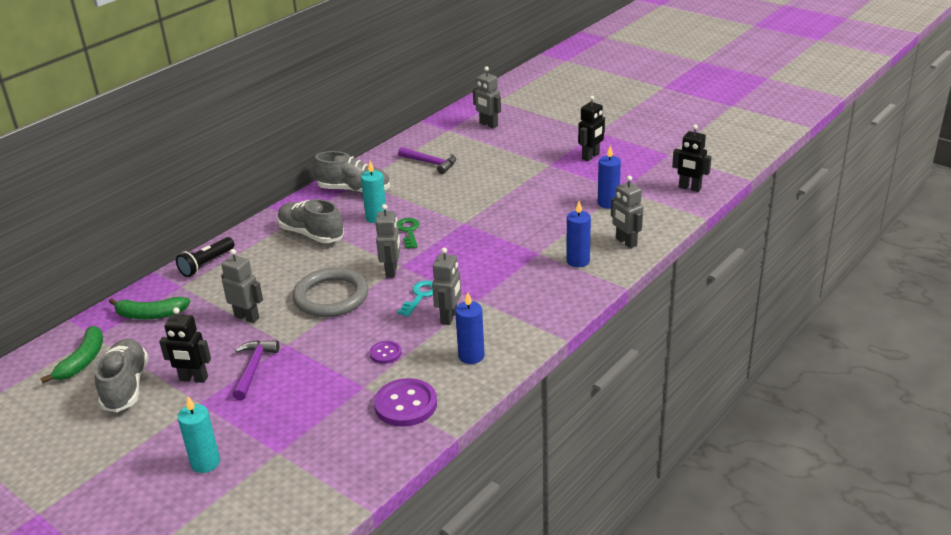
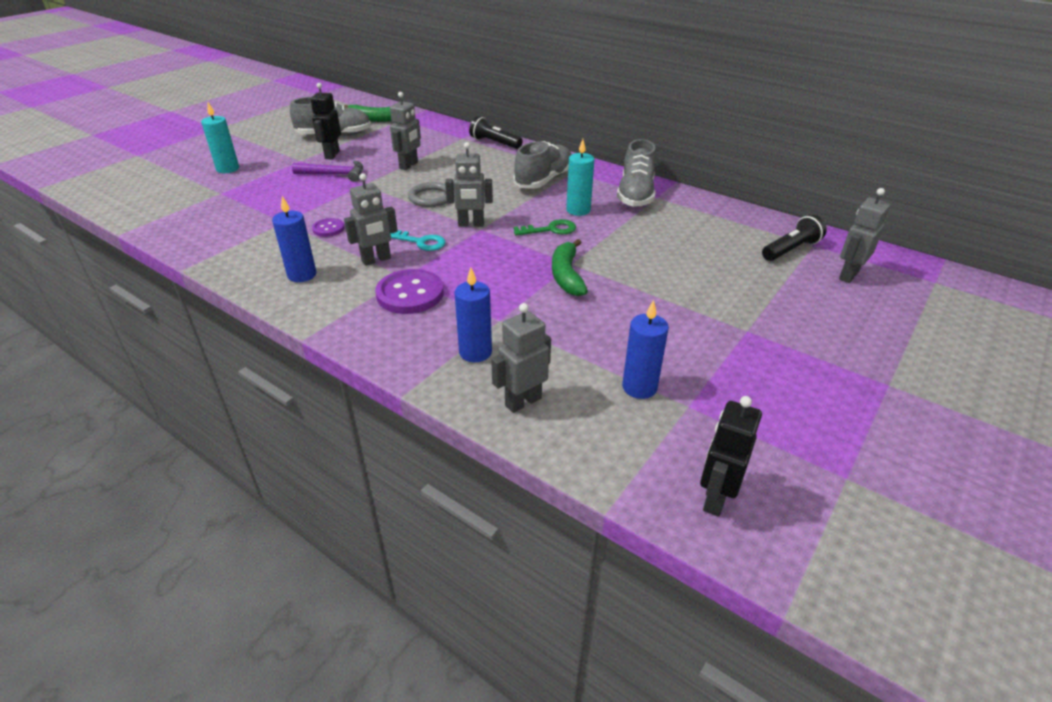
camera: 85 degrees right, 5 degrees up
green banana [109,297,191,319] -> green banana moved to [552,239,588,296]
grey ring [293,268,369,317] -> grey ring [408,182,447,207], size x0.61
purple button [374,378,437,427] -> purple button moved to [375,269,444,314]
purple hammer [398,147,456,174] -> none
grey robot [432,248,461,325] -> grey robot turned 45 degrees counterclockwise [344,173,398,266]
black robot [578,95,605,161] -> none
none -> black flashlight [762,215,827,261]

